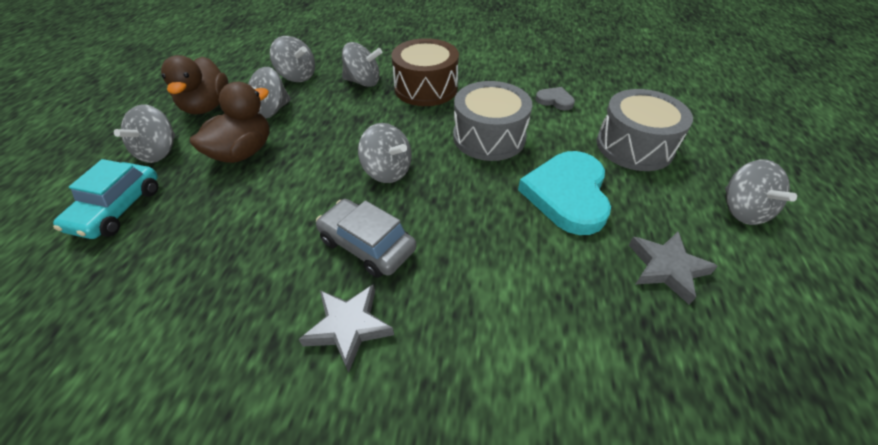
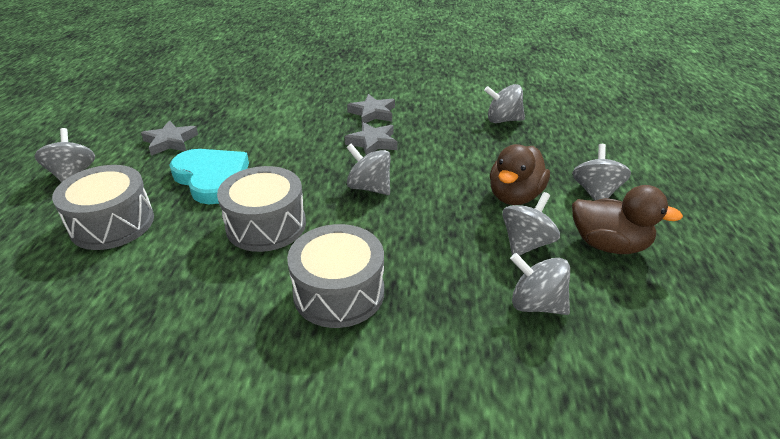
camera: 175 degrees right, 10 degrees down
turquoise car [53,159,158,239] -> none
brown duck [161,55,228,115] -> brown duck turned 120 degrees clockwise [572,185,683,254]
grey car [316,199,416,278] -> grey star [345,122,398,155]
grey spinning top [342,42,382,87] -> grey spinning top moved to [484,84,525,123]
brown drum [391,38,459,106] -> grey drum [287,224,384,328]
turquoise heart [518,151,611,235] -> turquoise heart turned 45 degrees counterclockwise [169,149,249,204]
grey heart [535,87,575,111] -> none

